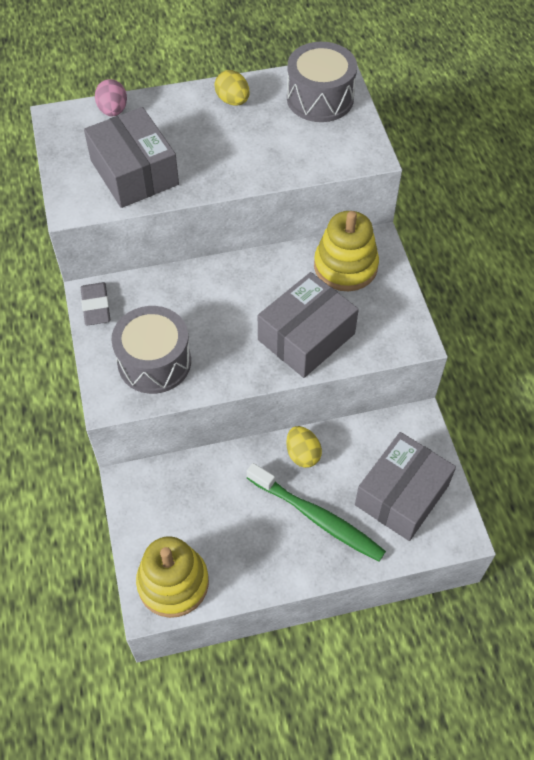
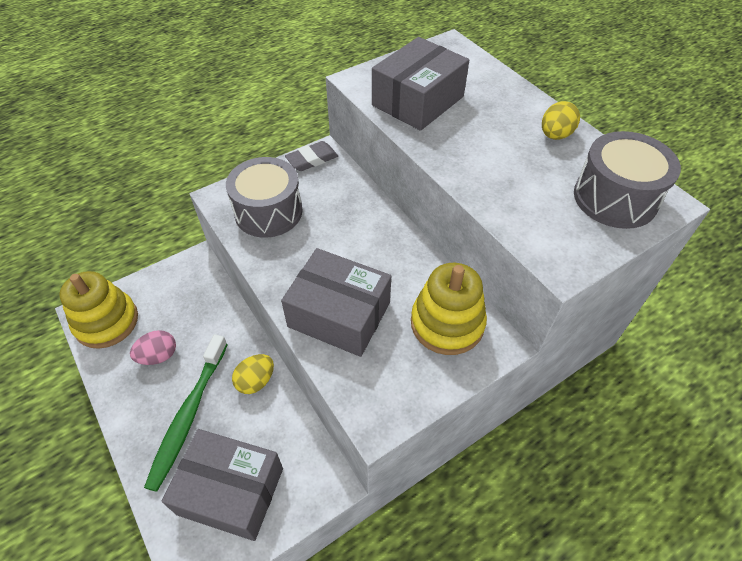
camera: 70 degrees right, 5 degrees down
pink egg [95,79,127,116] -> pink egg moved to [130,330,176,365]

